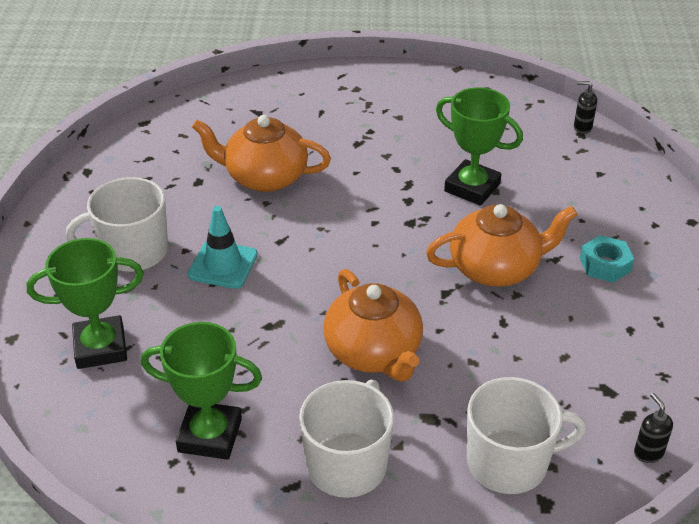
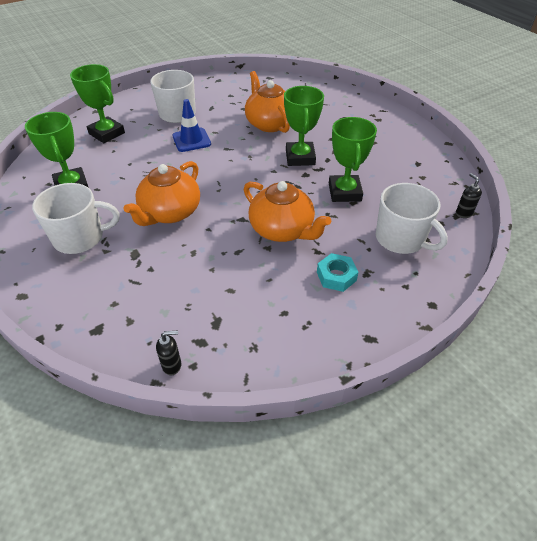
camera: 55 degrees right, 5 degrees up
turquoise traffic cone [188,206,258,289] -> blue traffic cone [172,99,211,152]
white mug [467,377,586,494] -> white mug moved to [376,183,448,254]
black soap dispenser [634,393,673,463] -> black soap dispenser turned 45 degrees clockwise [156,331,181,375]
none -> green trophy [284,86,324,166]

